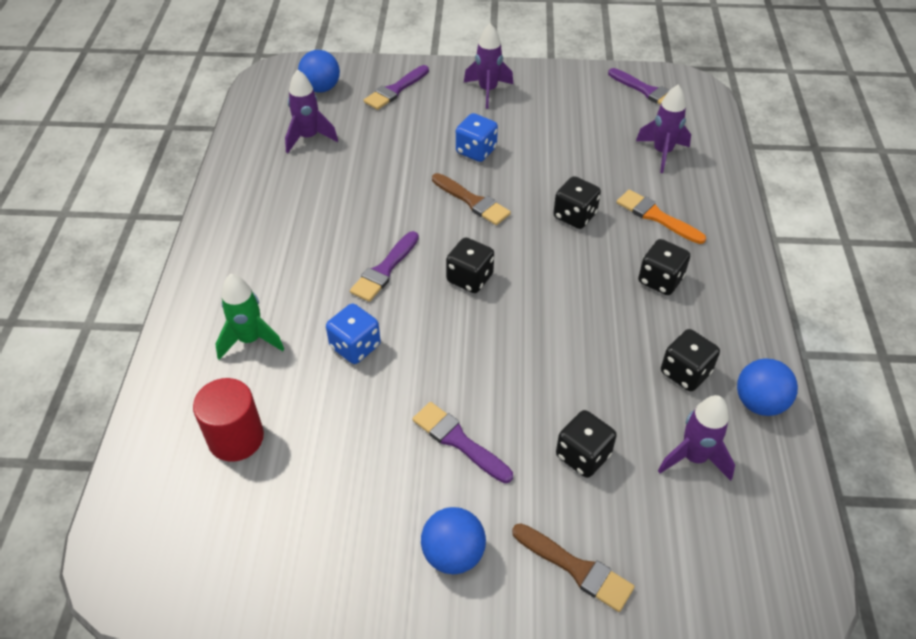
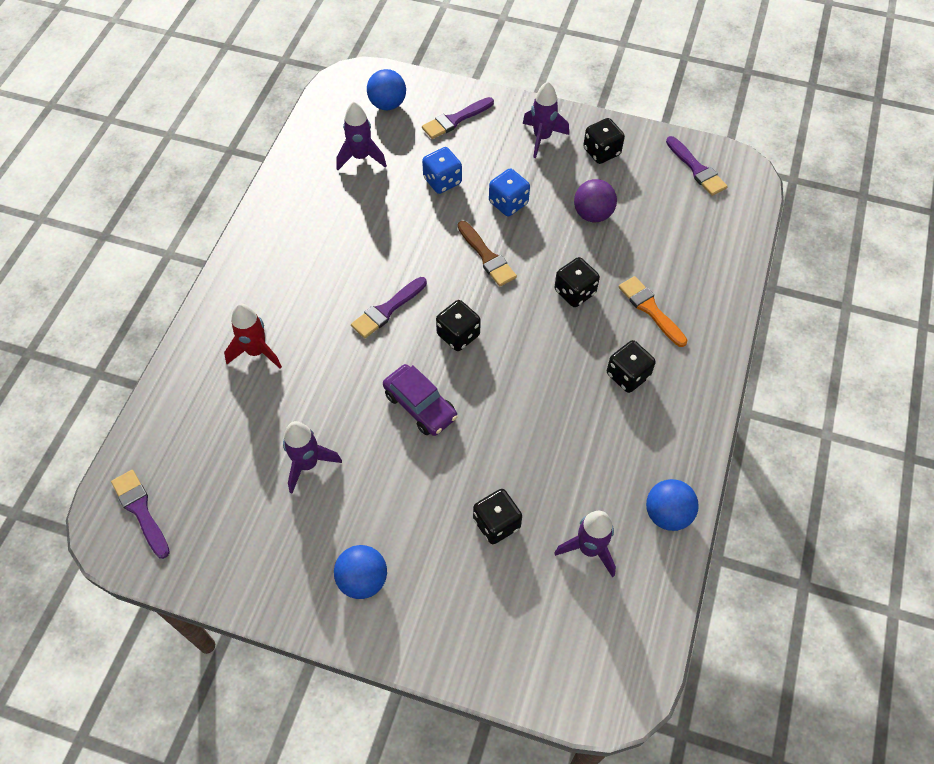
camera: 15 degrees right, 10 degrees up
red cylinder [193,378,264,462] -> none
green rocket [215,274,284,360] -> red rocket [224,304,282,368]
blue dice [326,304,381,364] -> blue dice moved to [422,147,462,194]
purple brush [412,402,513,483] -> purple brush moved to [111,470,170,559]
brown brush [512,523,635,612] -> none
purple rocket [636,84,691,173] -> purple rocket moved to [283,421,342,493]
black dice [661,329,720,391] -> black dice moved to [583,118,625,164]
none -> purple car [383,364,458,436]
none -> purple ball [574,179,617,222]

